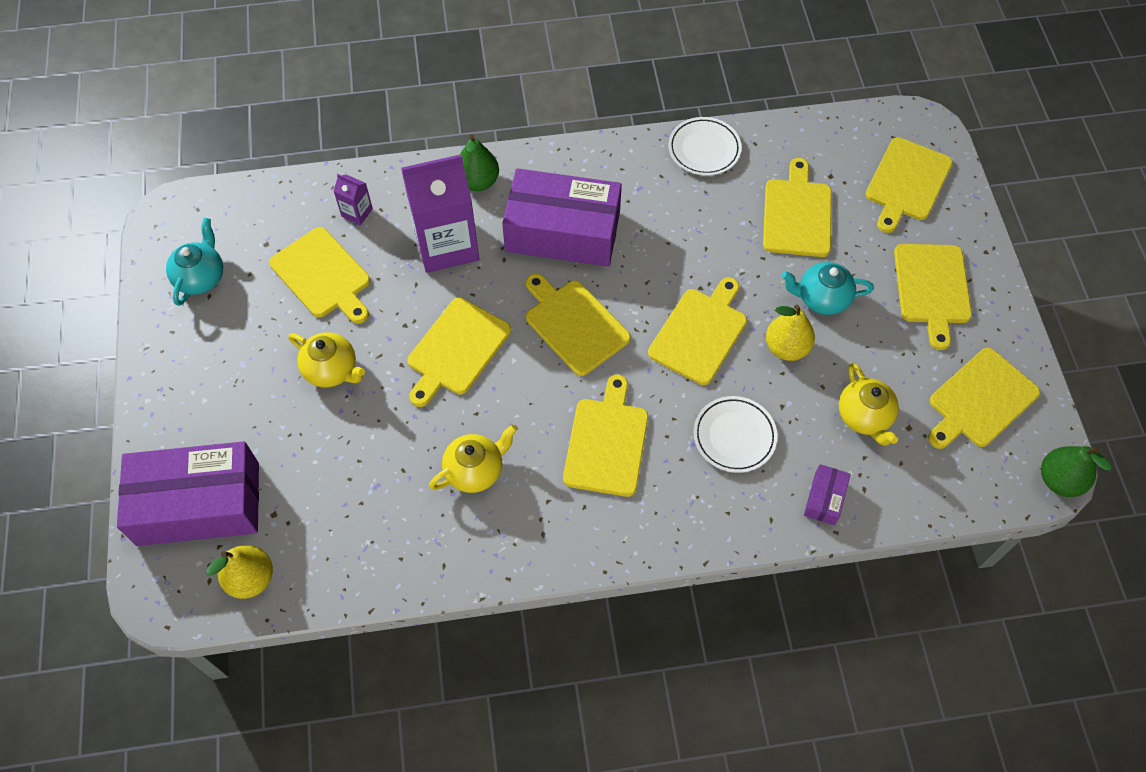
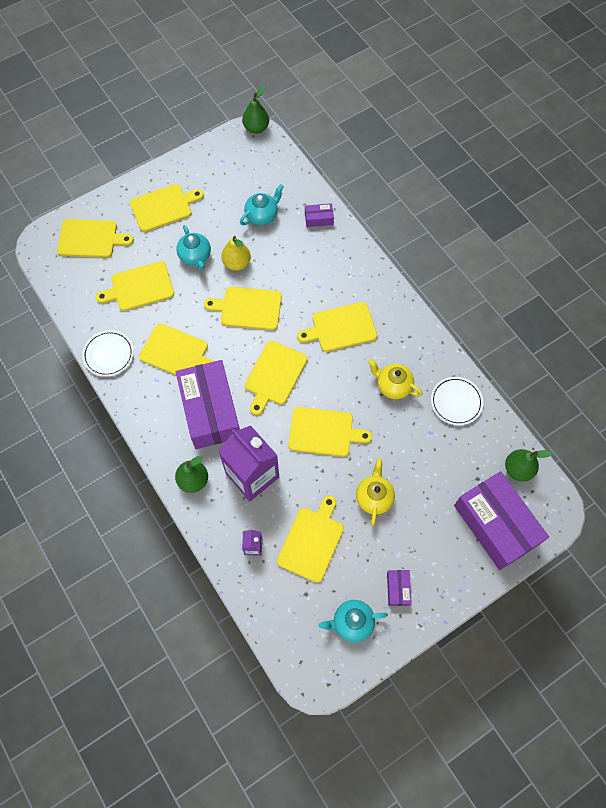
camera: 115 degrees left, 5 degrees up
yellow pear [206,545,273,599] -> green pear [505,449,552,482]
white plate [693,396,778,473] -> white plate moved to [431,377,483,425]
yellow teapot [839,363,899,446] -> turquoise teapot [240,184,284,225]
yellow cutting board [928,348,1040,449] -> yellow cutting board moved to [139,324,214,375]
none -> purple box [387,570,412,606]

